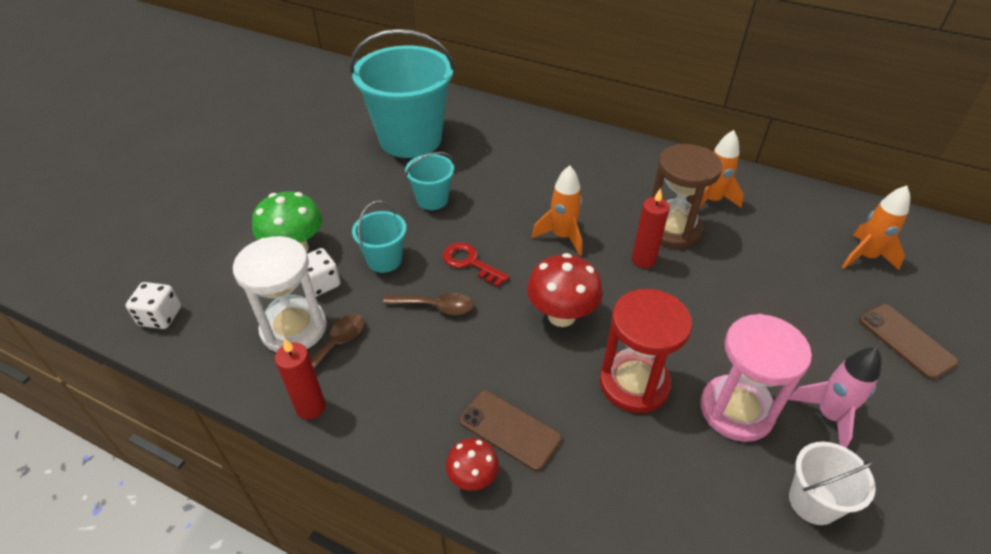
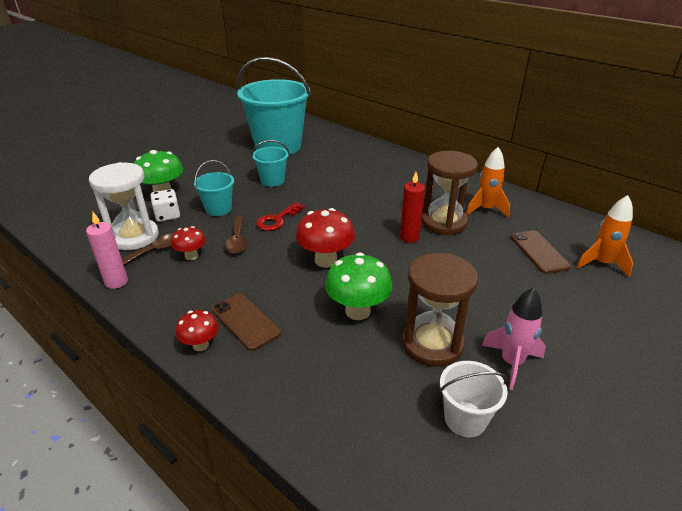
camera: 15 degrees right, 10 degrees down
white dice [126,282,181,329] -> none
red candle [275,338,326,420] -> pink candle [86,212,128,289]
brown spoon [383,293,474,315] -> brown spoon turned 60 degrees clockwise [225,216,247,254]
red key [443,242,509,287] -> red key turned 105 degrees counterclockwise [256,202,305,231]
orange rocket [532,166,582,256] -> none
red hourglass [599,289,692,413] -> green mushroom [325,253,392,320]
pink hourglass [700,314,812,442] -> brown hourglass [402,253,478,367]
brown phone [859,304,959,380] -> brown phone moved to [511,230,571,274]
none -> red mushroom [171,226,206,260]

